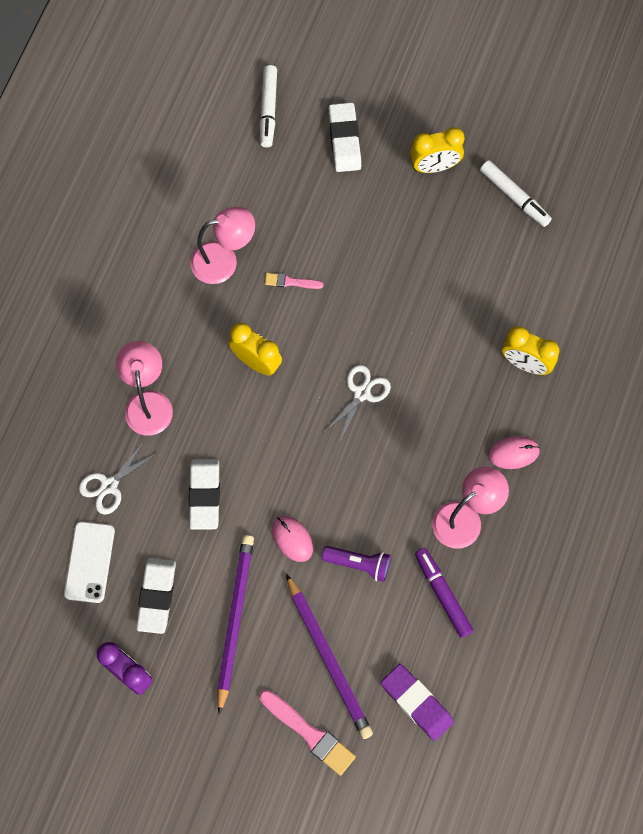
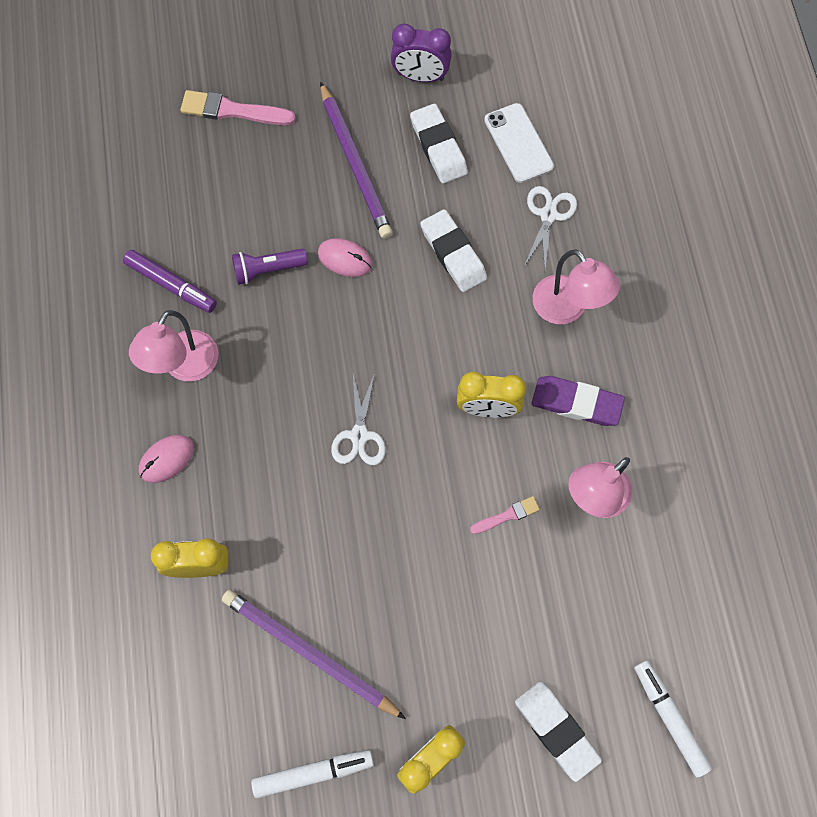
camera: 150 degrees right, 0 degrees up
purple pencil [286,574,373,739] -> purple pencil moved to [222,590,406,719]
purple eraser [381,664,454,741] -> purple eraser moved to [531,376,625,426]
white marker [480,160,552,227] -> white marker turned 150 degrees clockwise [251,750,374,799]

